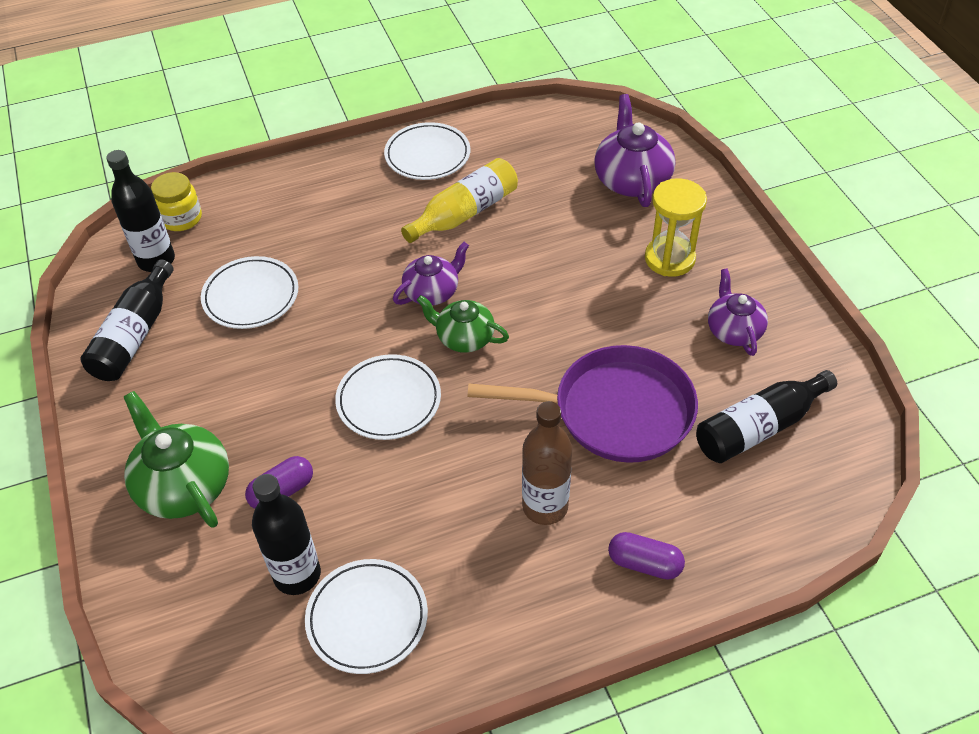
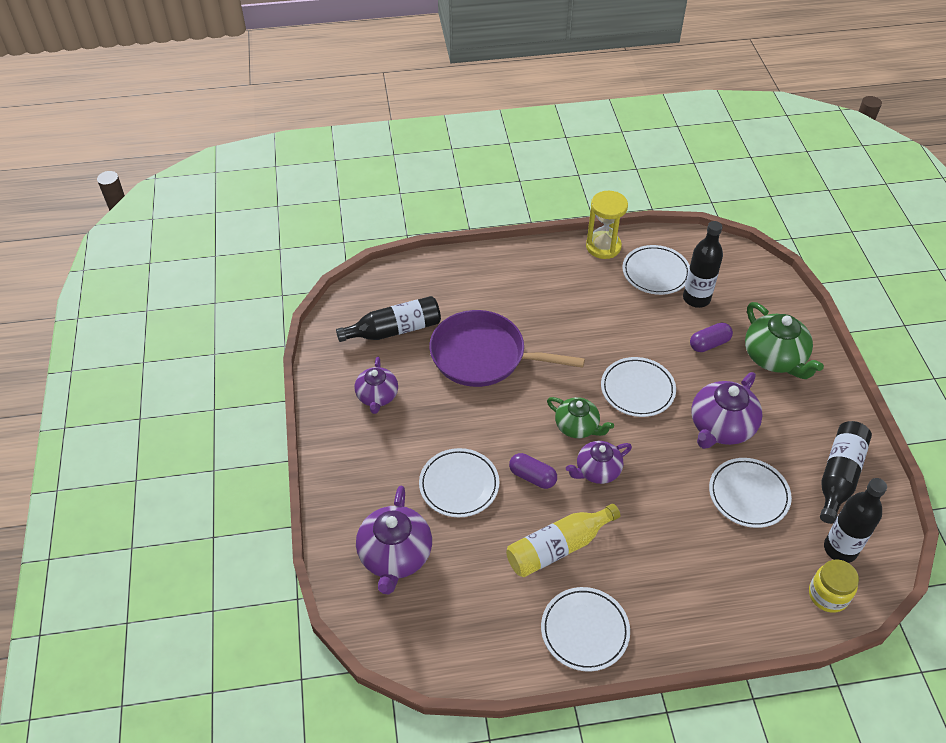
camera: 170 degrees left, 0 degrees up
brown bottle [522,401,572,525] -> none
purple capsule [608,532,685,579] -> purple capsule moved to [509,453,557,489]
yellow hourglass [645,178,707,277] -> yellow hourglass moved to [586,191,628,259]
none -> white plate [419,448,499,517]
none -> purple teapot [691,372,763,449]

